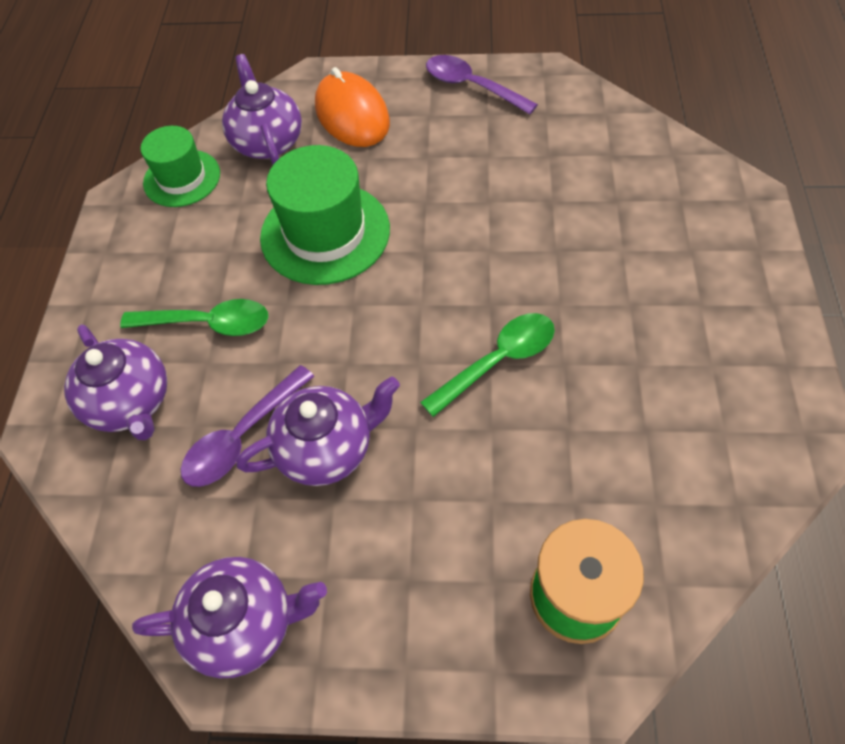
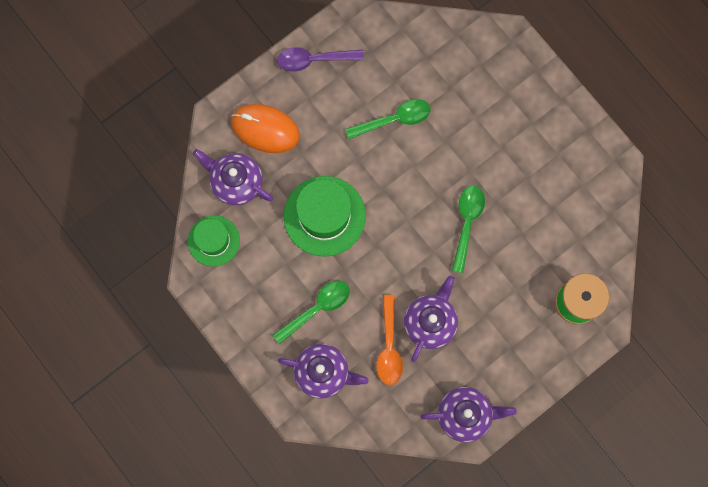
camera: 45 degrees left, 20 degrees up
purple teapot [132,557,327,678] -> purple teapot turned 45 degrees clockwise [421,387,517,442]
purple spoon [180,365,315,487] -> orange spoon [376,295,403,385]
none -> green spoon [346,99,431,139]

